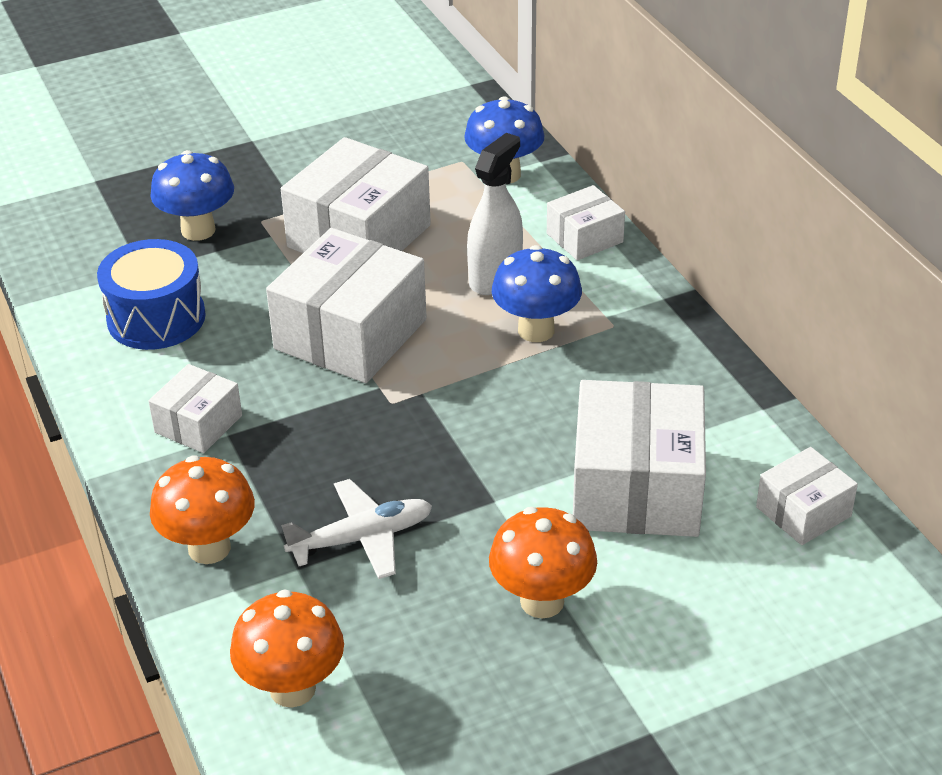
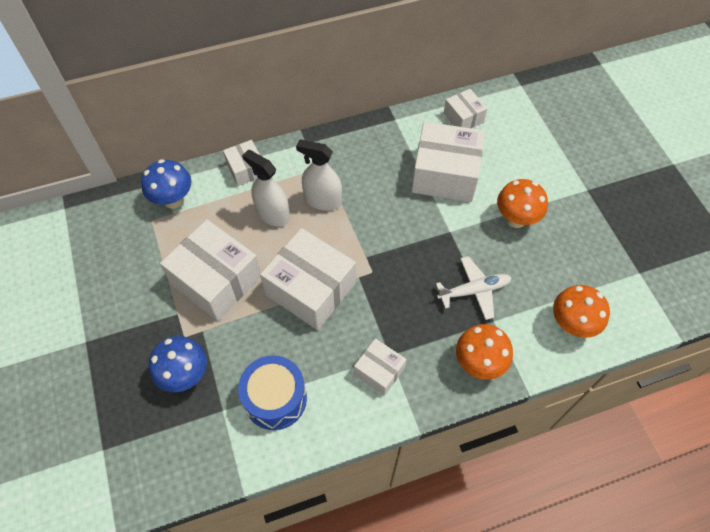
camera: 85 degrees left, 20 degrees up
white plane [281,479,432,579] -> white plane turned 90 degrees clockwise [436,256,511,320]
blue mushroom [492,245,582,342] -> white spray bottle [296,139,342,211]

